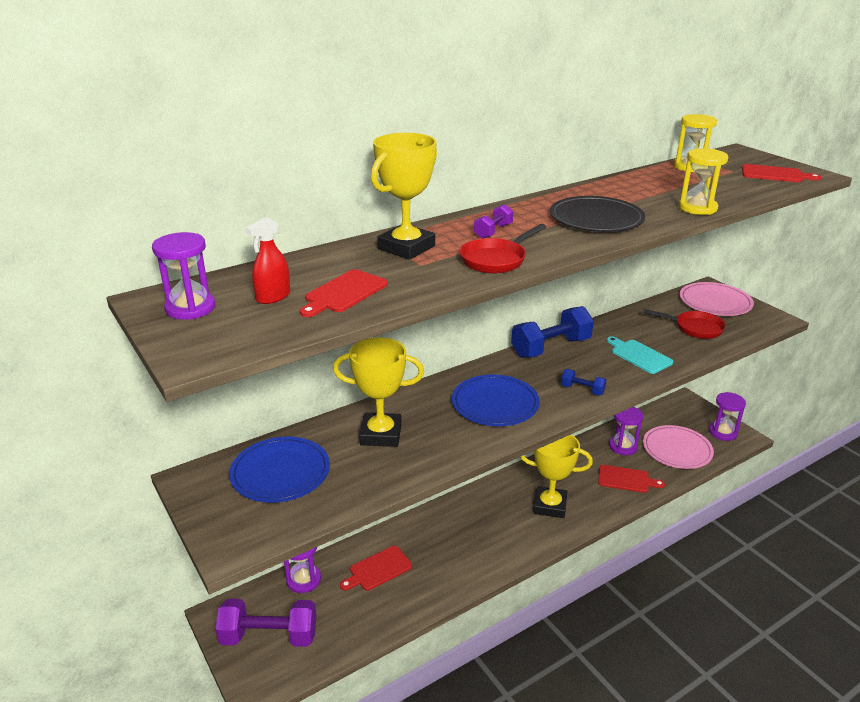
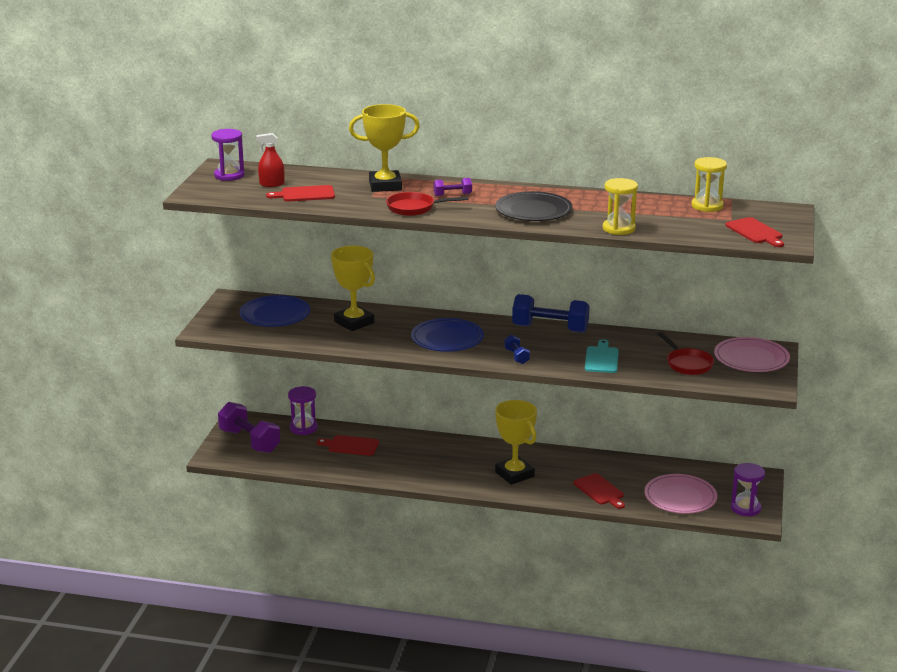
camera: 45 degrees right, 5 degrees down
purple hourglass [609,407,643,455] -> none

